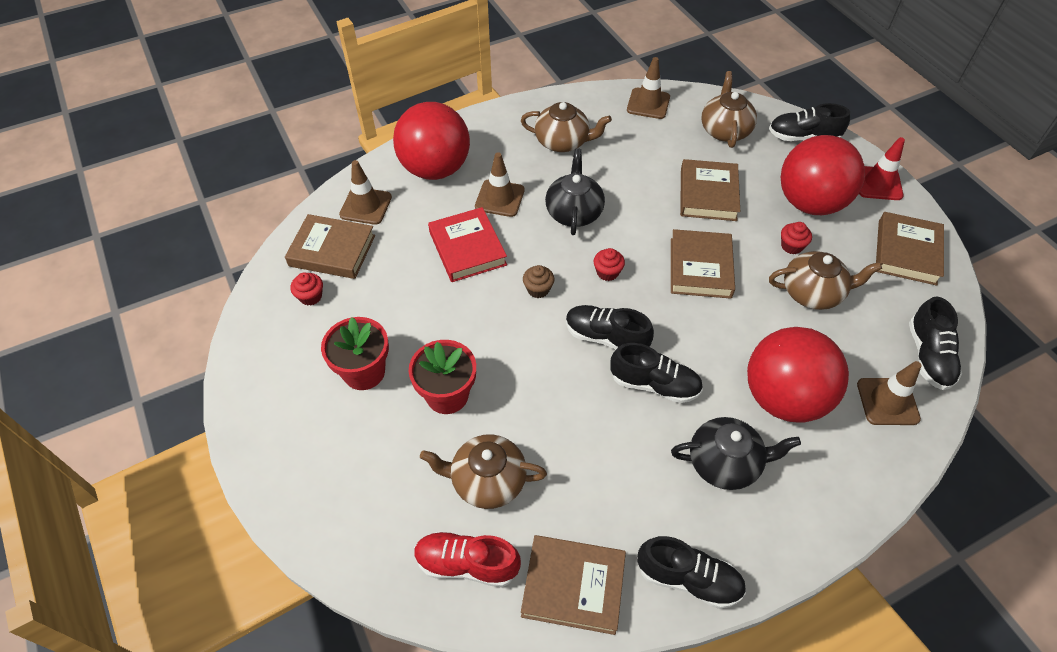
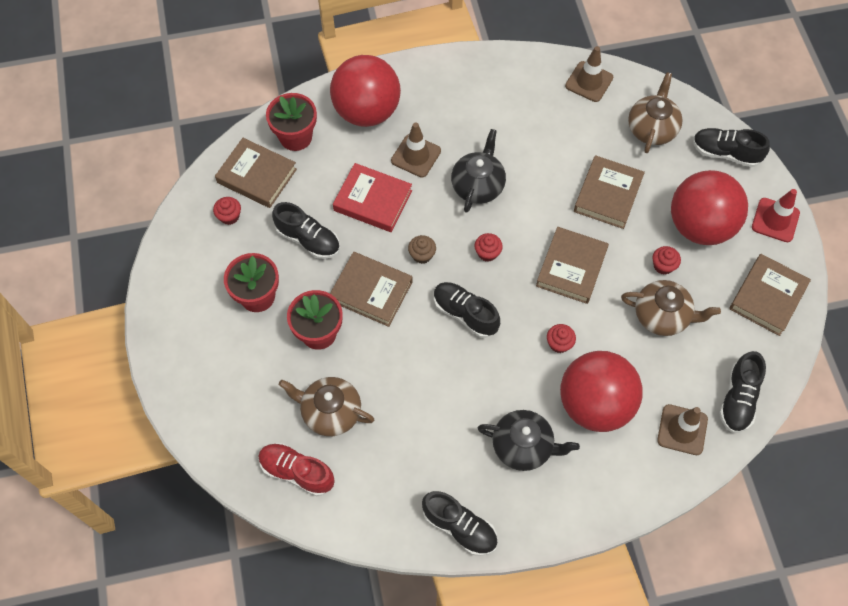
camera: 15 degrees right, 10 degrees up
brown traffic cone [339,160,392,225] -> red flower pot [266,93,317,151]
red book [428,207,507,282] -> red book turned 60 degrees counterclockwise [333,163,412,232]
brown teapot [521,102,612,152] -> none
brown book [521,535,626,635] -> brown book moved to [330,252,412,327]
black shoe [610,343,703,403] -> black shoe moved to [272,202,340,259]
none -> red cupcake [547,324,576,353]

